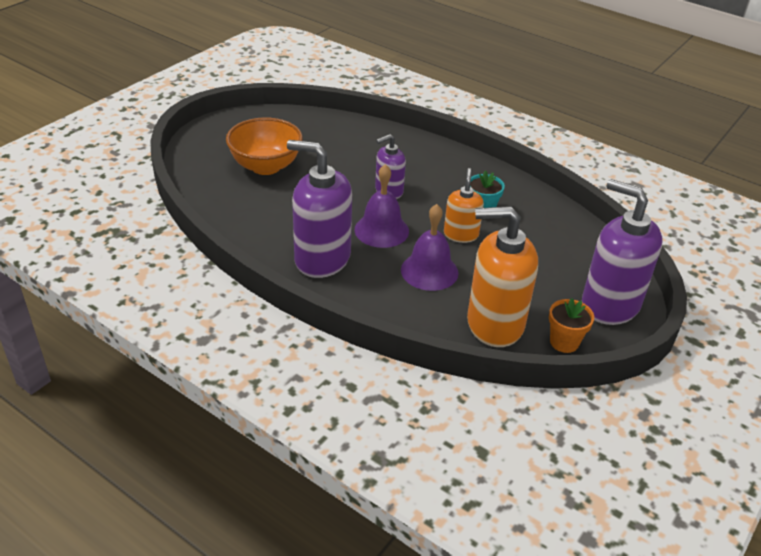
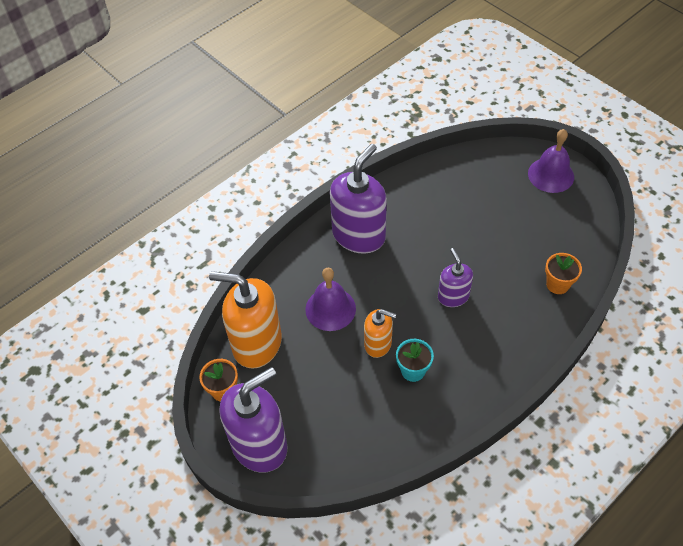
camera: 105 degrees right, 15 degrees up
orange bowl [226,118,303,175] -> none
purple bell [355,164,409,248] -> purple bell moved to [528,129,574,193]
orange soap dispenser [467,206,538,347] -> orange soap dispenser turned 90 degrees counterclockwise [209,271,282,369]
none -> orange flower pot [545,253,582,294]

